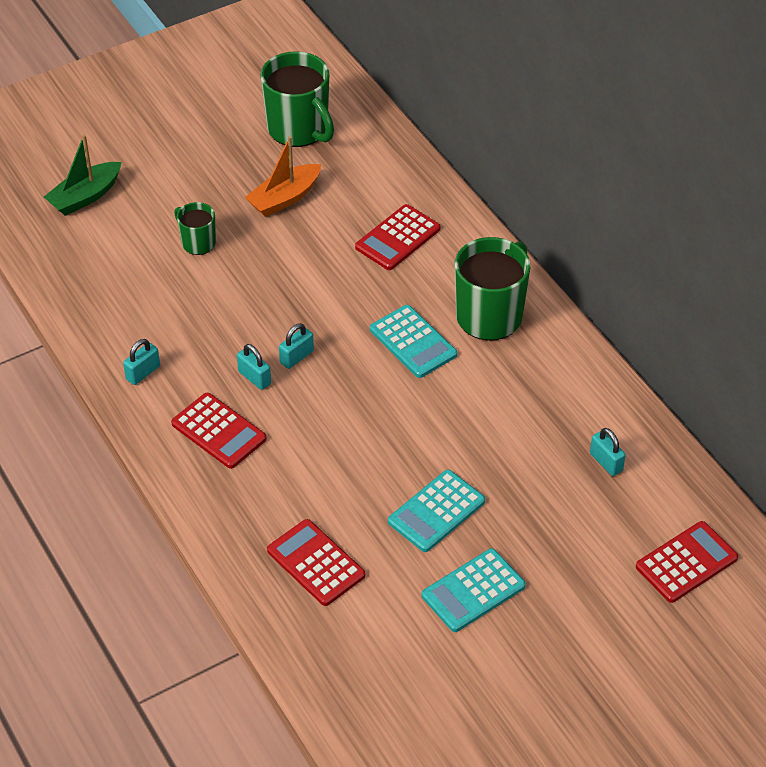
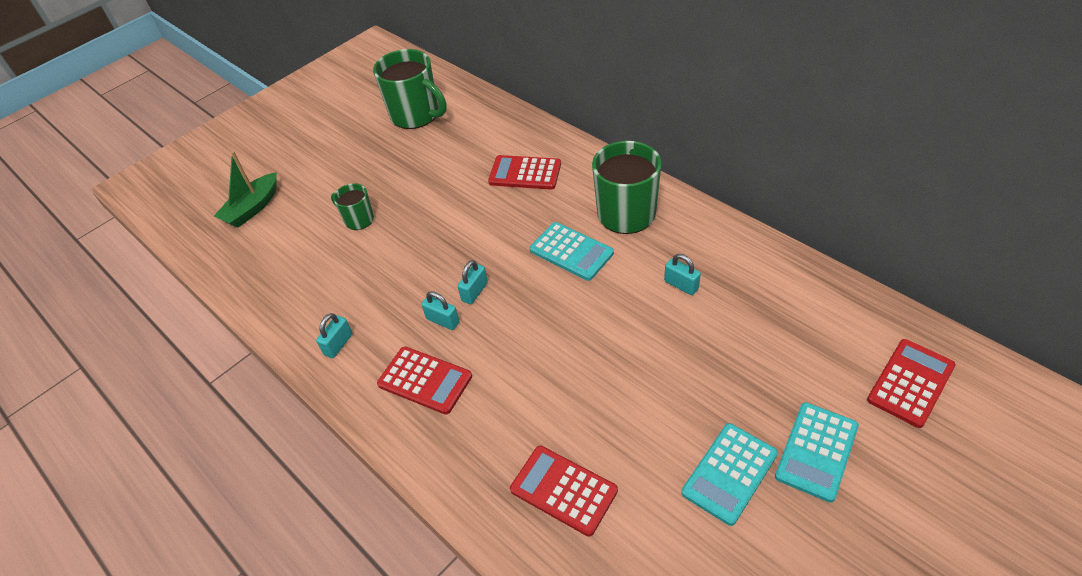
camera: 10 degrees left, 0 degrees up
orange boat [245,136,321,217] -> none
red calculator [355,204,440,270] -> red calculator turned 75 degrees clockwise [488,155,561,190]
turquoise calculator [388,470,485,552] -> turquoise calculator moved to [775,402,859,503]
turquoise padlock [590,428,626,476] -> turquoise padlock moved to [664,254,701,295]

